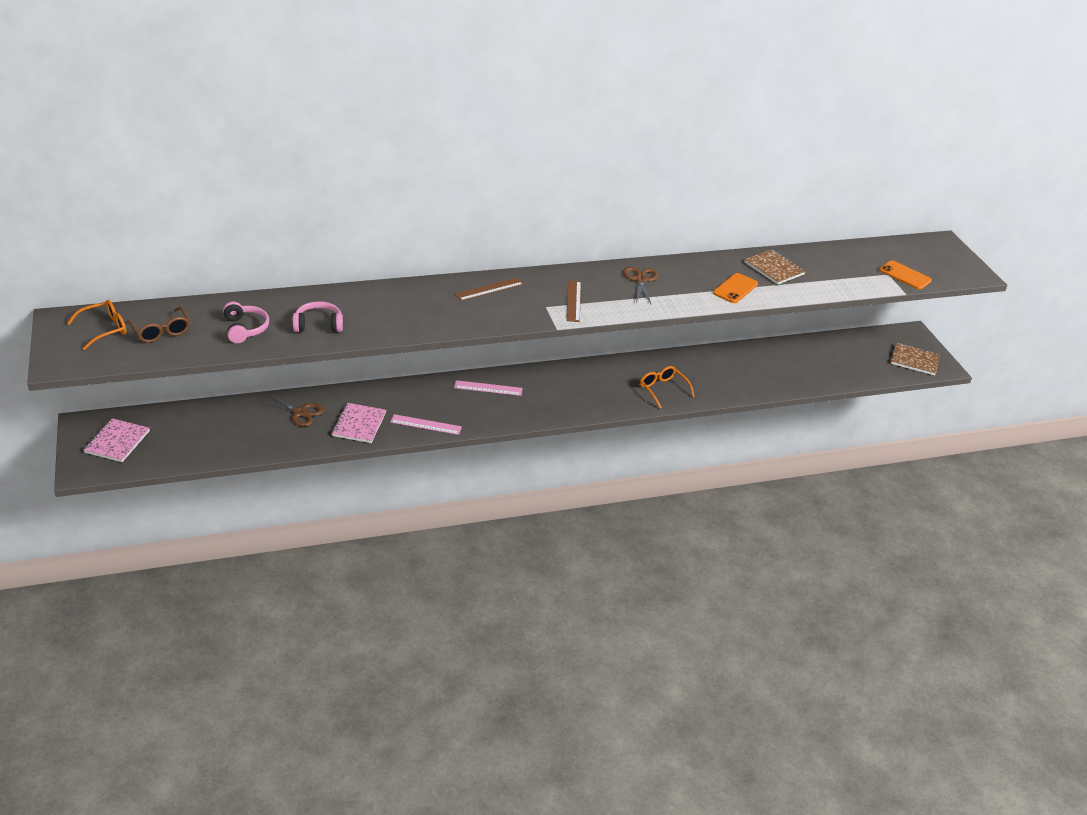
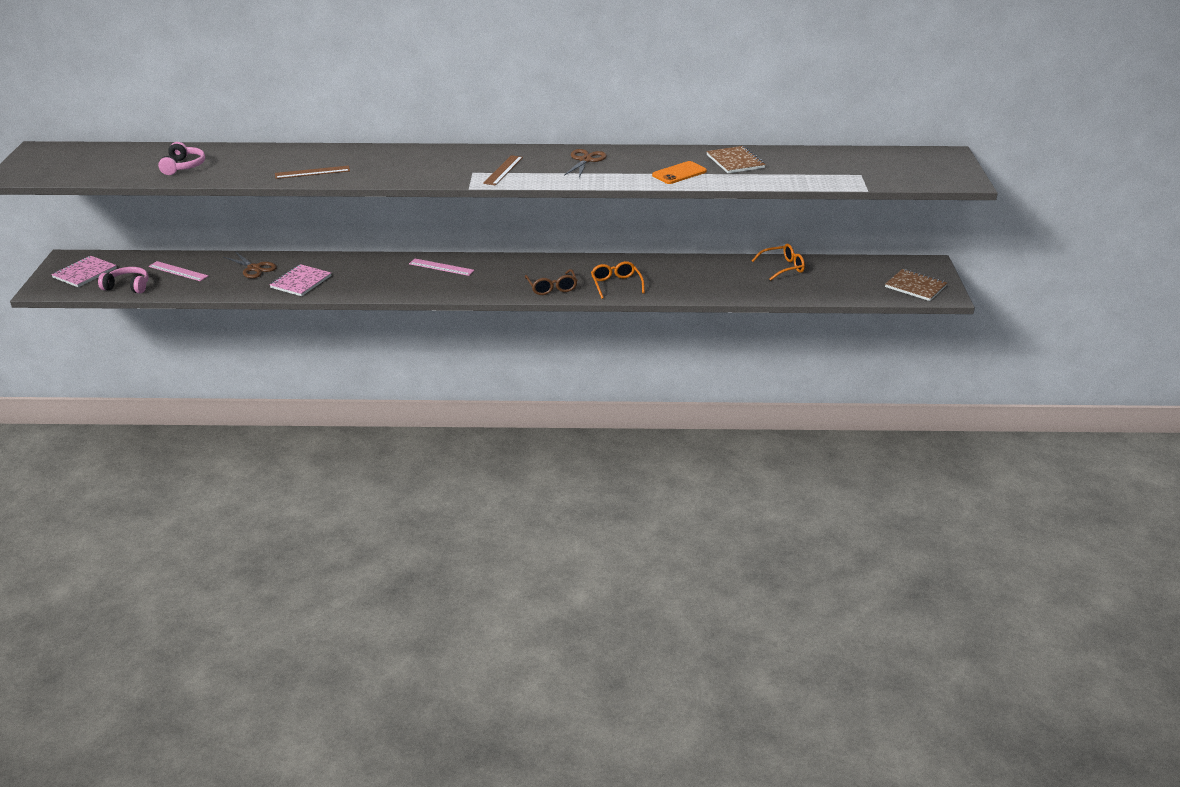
camera: 20 degrees right, 5 degrees down
orange glasses [67,300,126,350] -> orange glasses moved to [752,244,805,281]
brown glasses [127,307,190,343] -> brown glasses moved to [525,269,578,295]
pink headphones [293,301,343,332] -> pink headphones moved to [98,267,149,293]
pink ruler [390,414,462,435] -> pink ruler moved to [148,261,208,281]
brown ruler [455,278,524,301] -> brown ruler moved to [275,166,350,179]
orange phone [879,260,932,290] -> none

